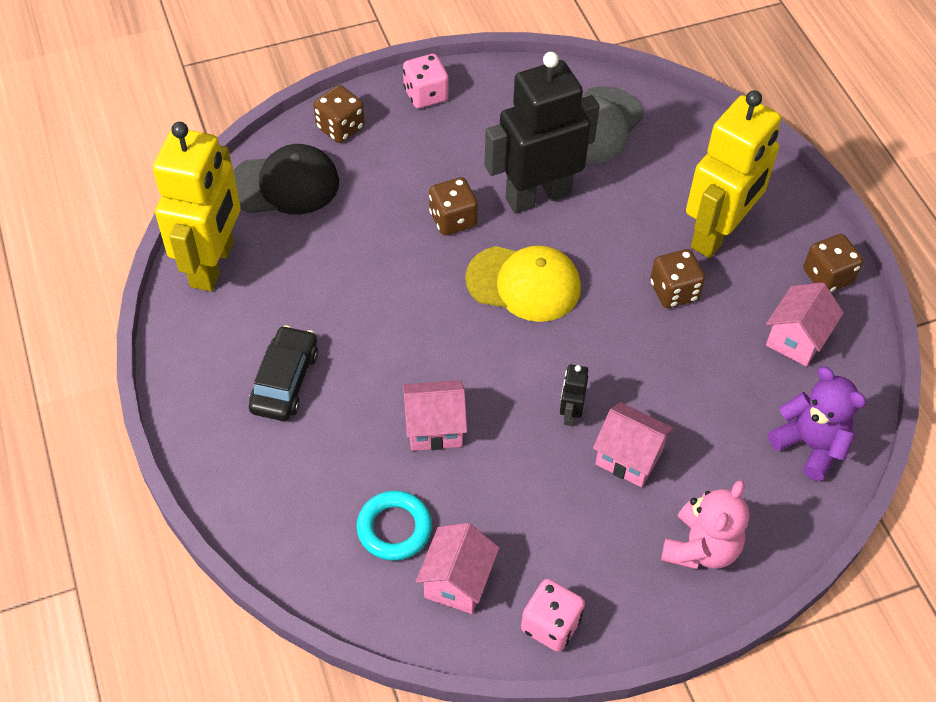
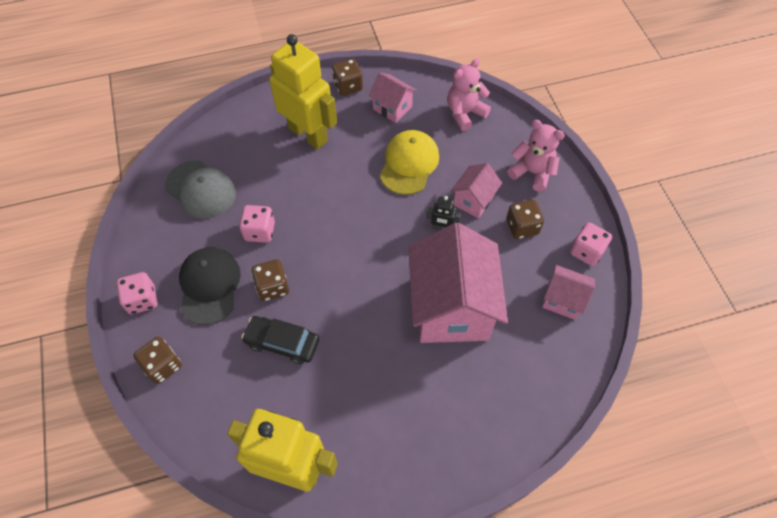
camera: 85 degrees left, 5 degrees up
black cap [233,144,339,214] -> black cap moved to [179,247,241,325]
black car [249,325,318,421] -> black car moved to [242,316,319,364]
turquoise ring [356,490,432,561] -> none
pink house [403,380,467,451] -> pink house [408,223,508,343], size x2.09
yellow cap [465,245,581,322] -> yellow cap moved to [380,130,439,195]
black robot [484,52,600,214] -> pink dice [239,205,275,243]
brown dice [650,249,705,308] -> brown dice moved to [506,200,544,239]
purple teddy bear [768,367,866,481] -> pink teddy bear [447,58,491,131]

